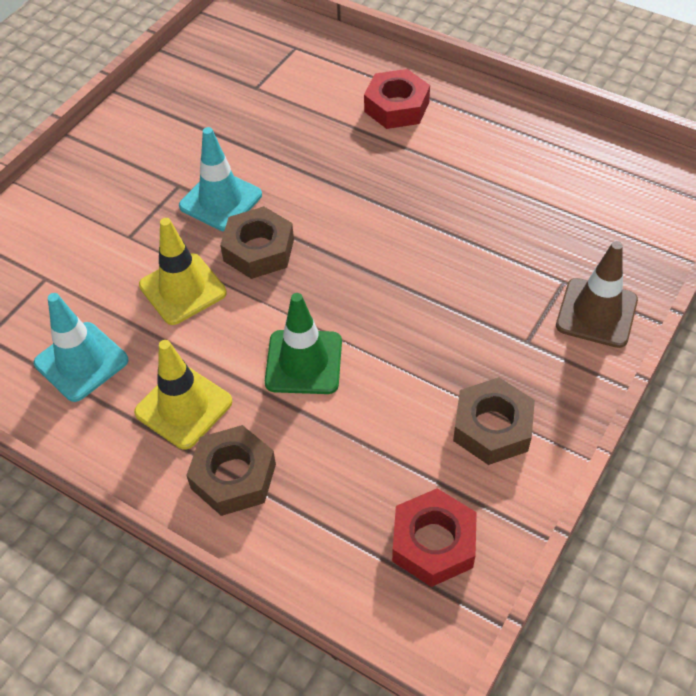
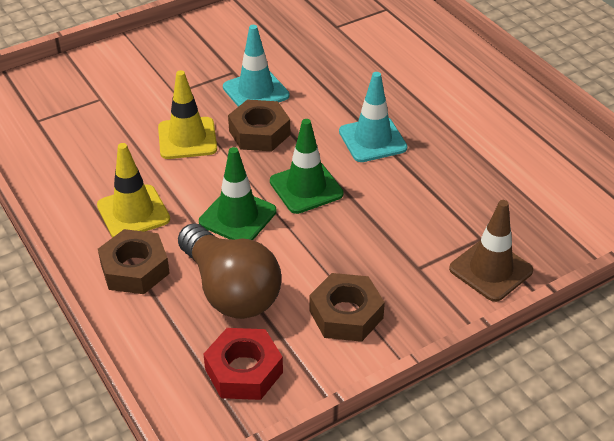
camera: 25 degrees right, 10 degrees down
turquoise traffic cone [34,293,128,402] -> turquoise traffic cone moved to [339,72,407,162]
red nut [364,69,430,129] -> none
none -> brown light bulb [178,223,281,319]
none -> green traffic cone [270,119,344,214]

